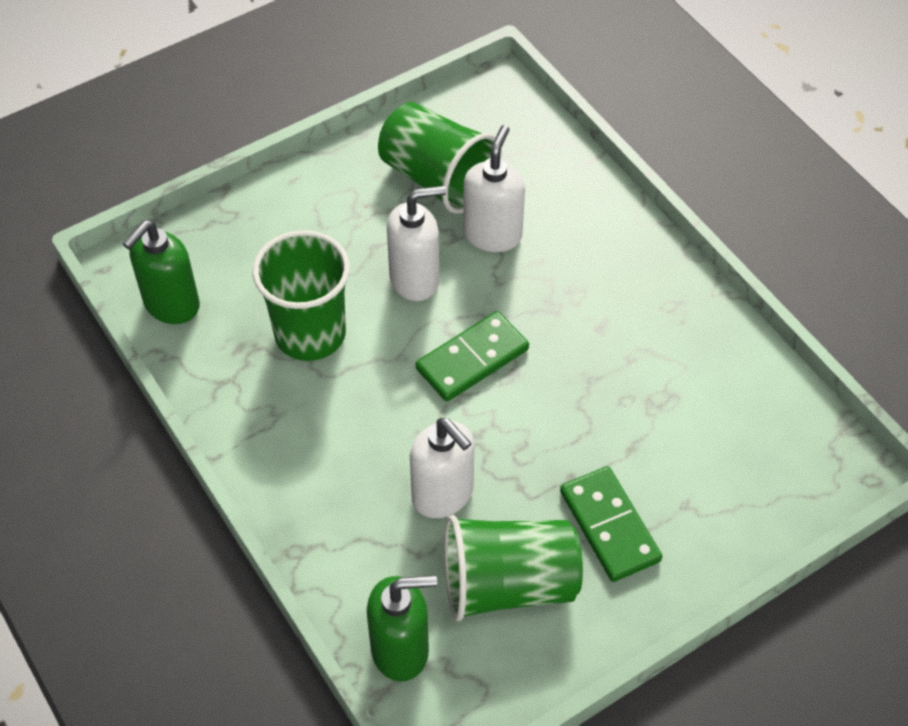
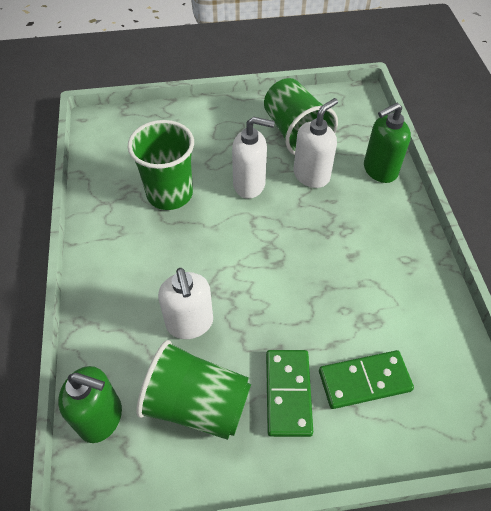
camera: 25 degrees right, 0 degrees up
green soap dispenser [123,220,200,324] -> green soap dispenser moved to [364,103,411,183]
green domino [416,311,529,402] -> green domino moved to [319,350,414,409]

